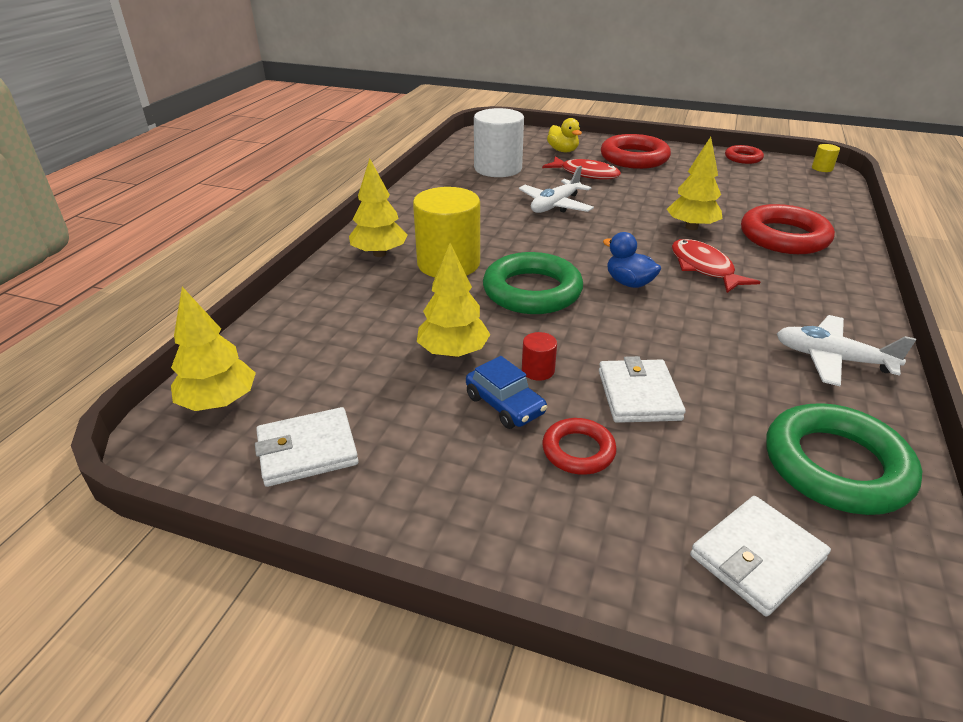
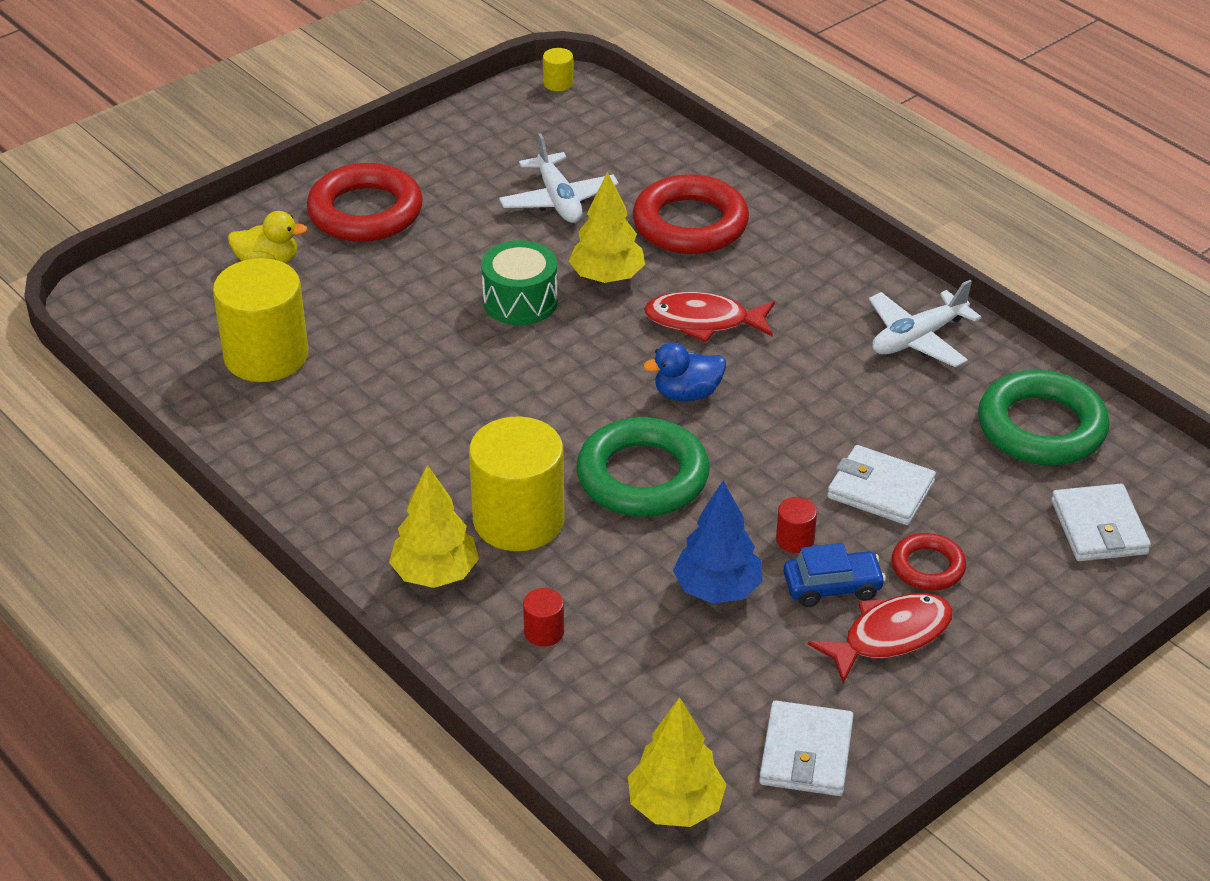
camera: 60 degrees left, 5 degrees up
yellow tree [417,243,491,358] -> blue tree [673,481,762,603]
white cylinder [474,108,524,177] -> yellow cylinder [213,258,308,382]
white plane [519,166,594,213] -> white plane moved to [499,133,619,223]
red fish [542,156,621,179] -> red fish moved to [808,593,953,683]
red ring [725,145,764,164] -> none
none -> green drum [481,240,558,325]
none -> red cylinder [523,588,564,647]

